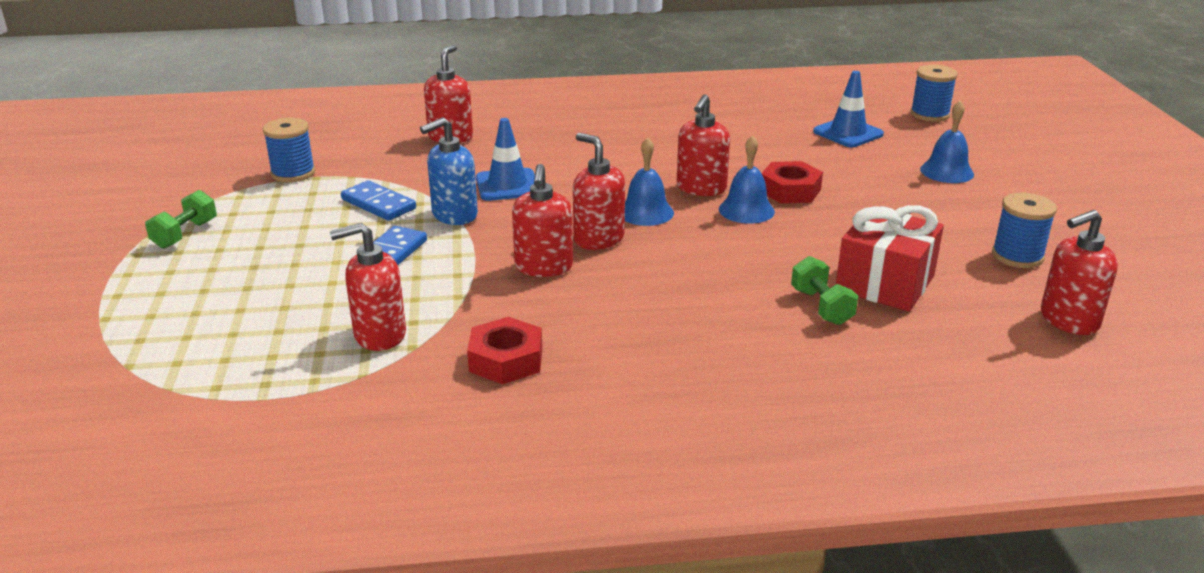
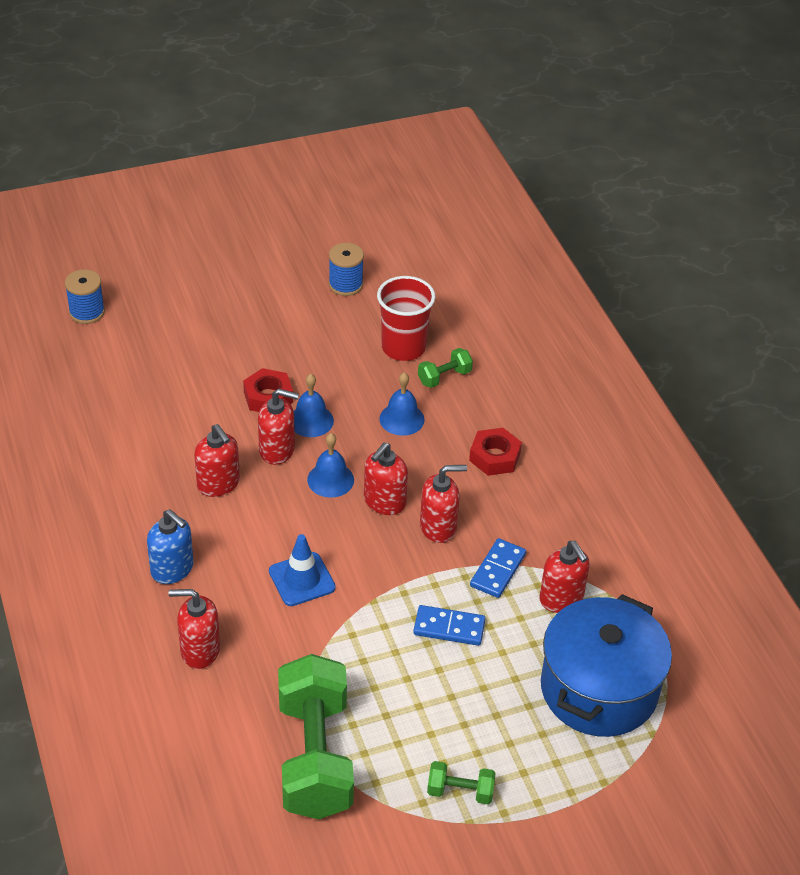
camera: 105 degrees left, 15 degrees up
blue spool [263,118,315,182] -> green dumbbell [278,654,354,820]
blue domino [341,180,416,221] -> blue domino moved to [470,538,526,598]
blue soap dispenser [420,117,478,225] -> blue soap dispenser moved to [147,509,194,584]
red nut [467,317,542,384] -> red nut moved to [469,428,522,476]
blue traffic cone [813,71,884,147] -> none
red gift [836,205,944,312] -> red cup [377,276,435,361]
blue bell [920,101,974,183] -> blue bell moved to [379,372,425,436]
red soap dispenser [1041,210,1118,335] -> red soap dispenser moved to [194,424,240,497]
none -> blue pot [541,594,672,737]

